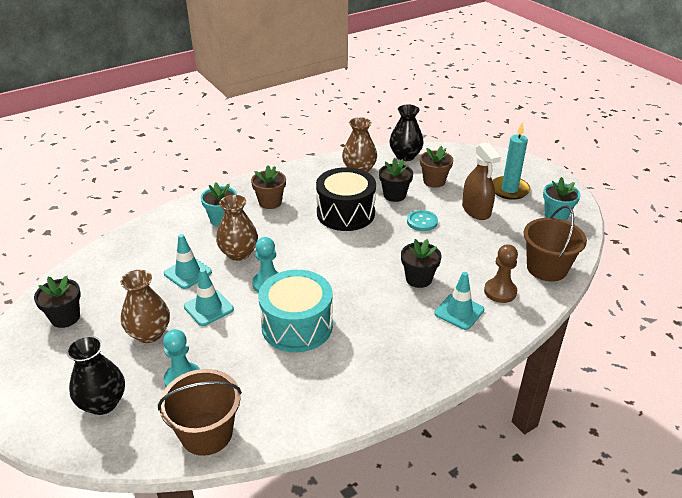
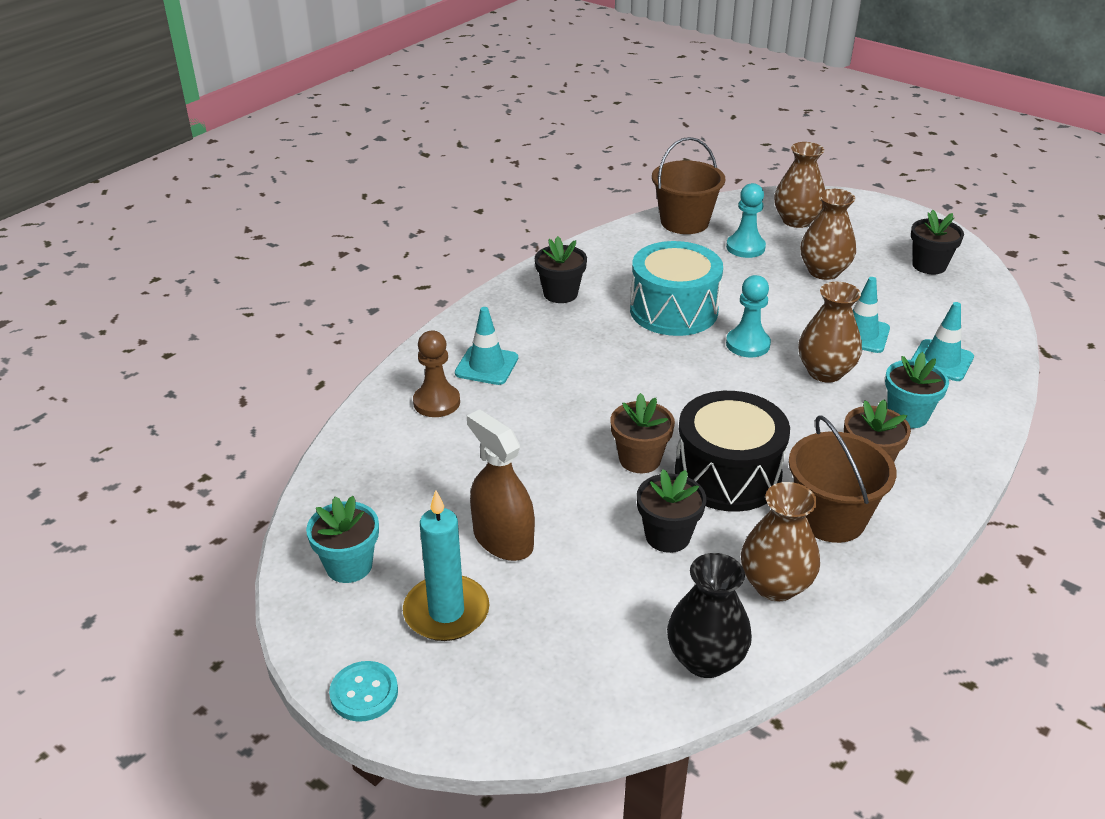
camera: 160 degrees right, 0 degrees up
black vase [66,336,125,415] -> brown vase [774,142,825,228]
turquoise traffic cone [184,268,234,326] -> turquoise traffic cone moved to [911,302,974,381]
black flower pot [401,239,442,288] -> black flower pot moved to [535,236,587,303]
turquoise button [407,210,438,231] -> turquoise button moved to [329,661,398,722]
brown flower pot [420,146,453,188] -> brown flower pot moved to [611,393,675,473]
brown bucket [524,206,587,281] -> brown bucket moved to [789,415,897,543]

